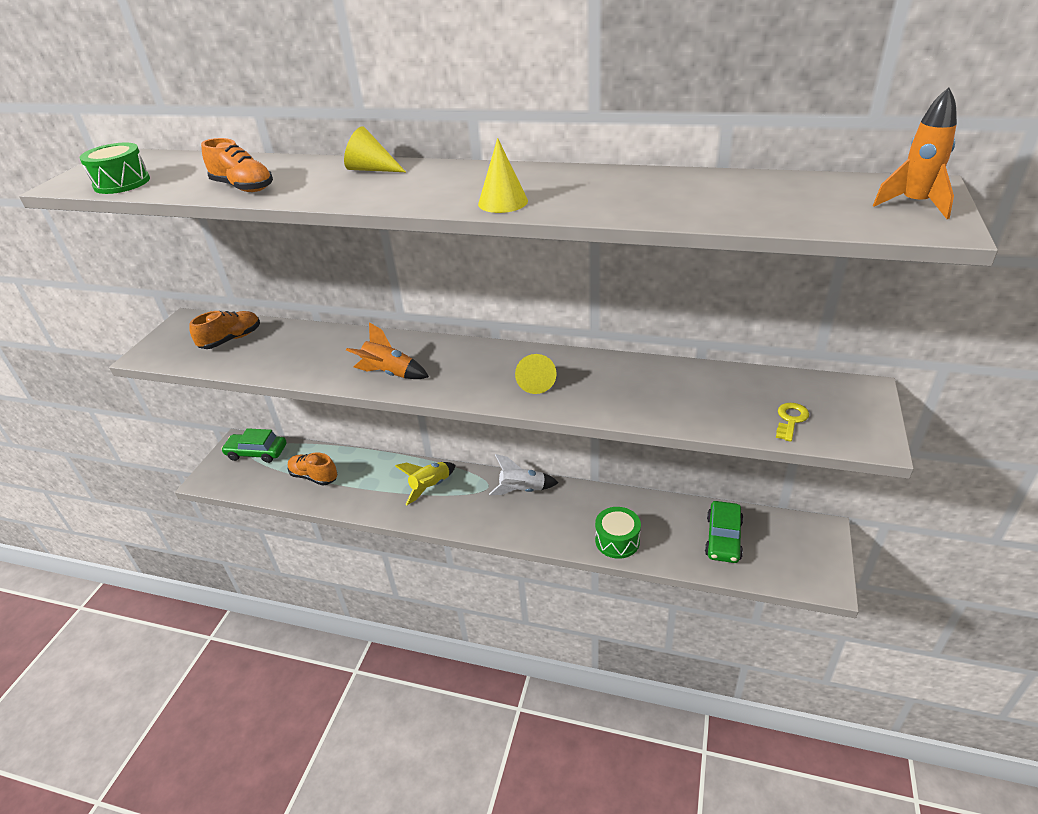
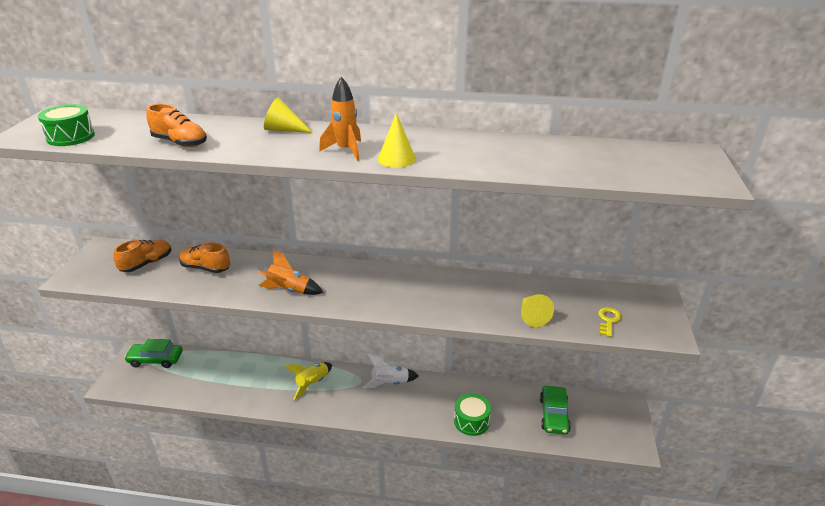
camera: 10 degrees left, 5 degrees down
orange shoe [288,453,337,485] -> orange shoe moved to [180,242,230,273]
yellow cone [515,354,557,394] -> yellow cone moved to [521,294,554,327]
orange rocket [873,87,957,219] -> orange rocket moved to [319,77,361,161]

